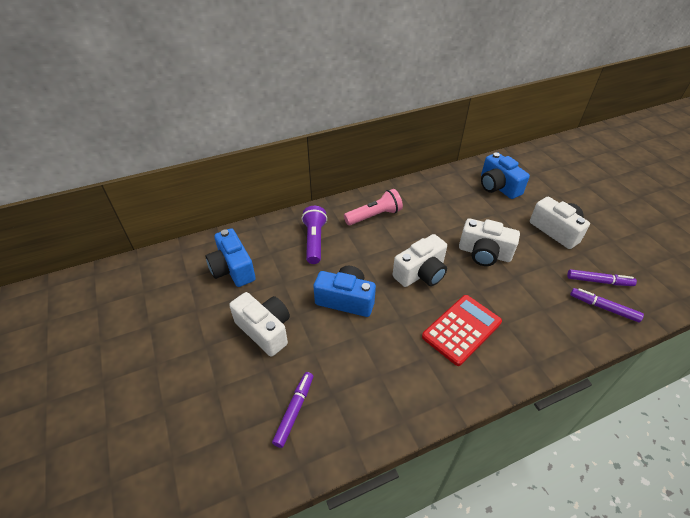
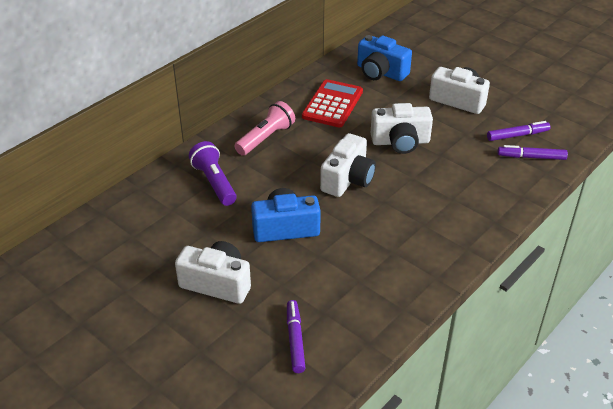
camera: 25 degrees left, 5 degrees down
blue camera [206,228,256,287] -> none
red calculator [422,295,502,366] -> red calculator moved to [302,79,363,128]

